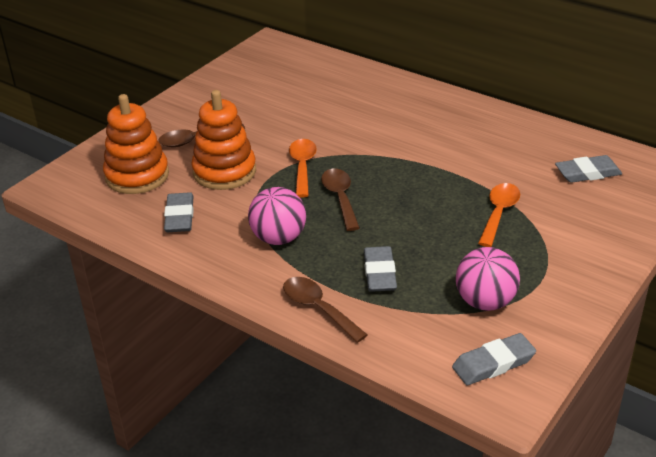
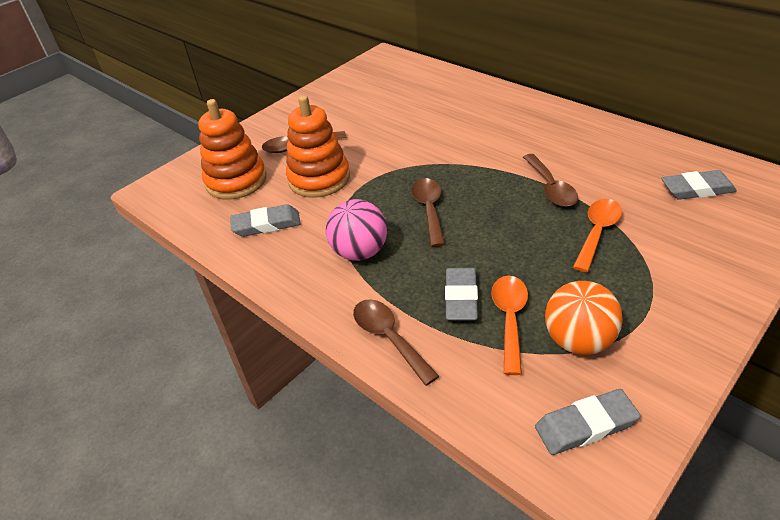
camera: 10 degrees right, 5 degrees up
grey eraser [164,192,194,232] -> grey eraser turned 75 degrees clockwise [230,204,301,237]
orange spoon [289,139,317,198] -> orange spoon moved to [491,276,528,375]
pink ball [456,247,520,311] -> orange ball [545,281,623,355]
none -> brown spoon [523,154,578,207]

